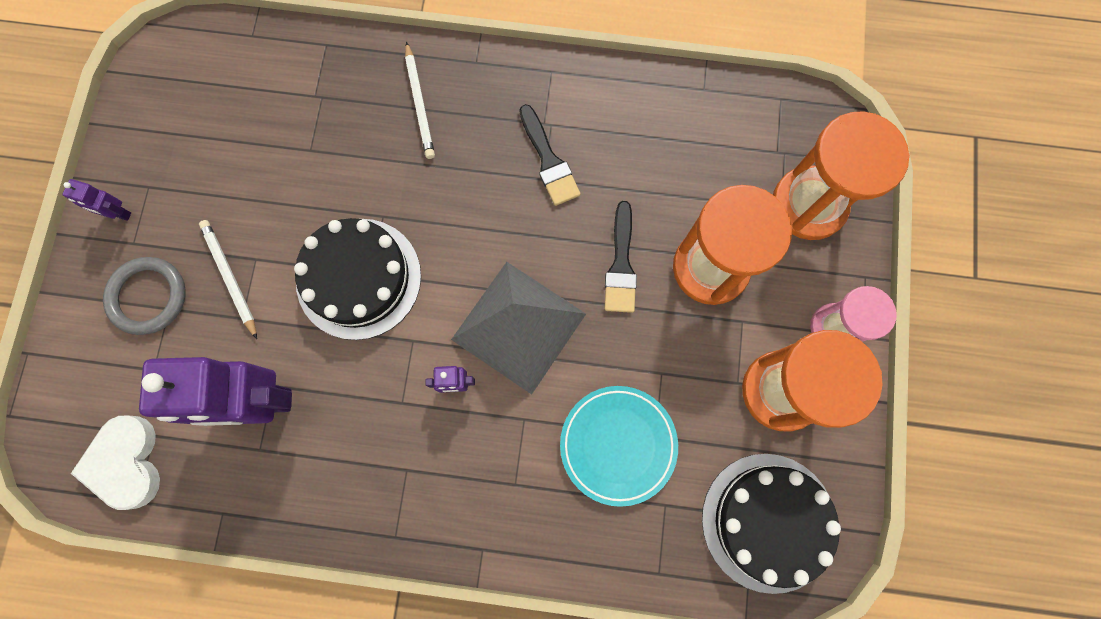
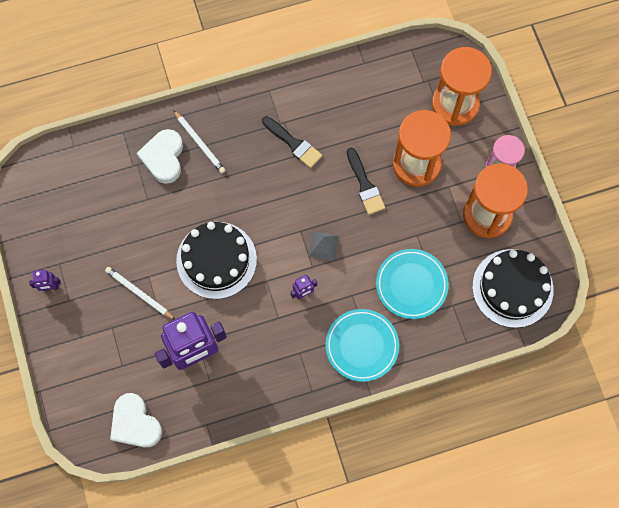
camera: 25 degrees left, 5 degrees down
grey ring [103,257,186,335] -> none
grey pyramid [451,262,586,394] -> grey pyramid [309,232,339,260], size x0.43
none -> white heart [136,129,183,184]
none -> turquoise plate [325,309,399,382]

